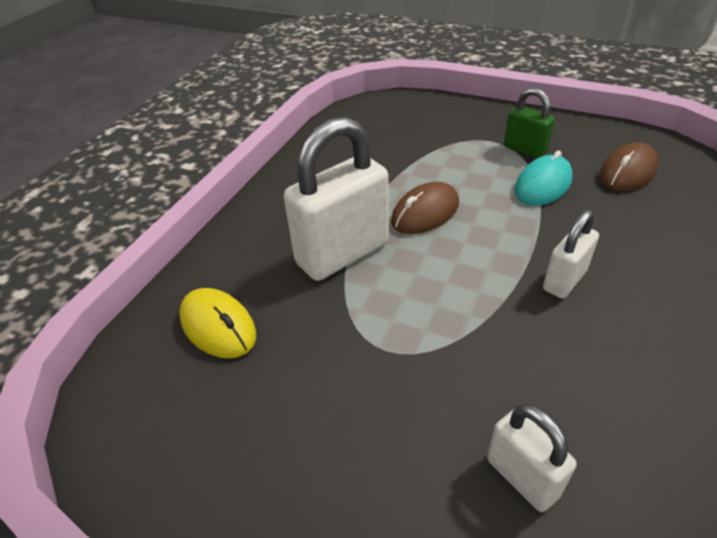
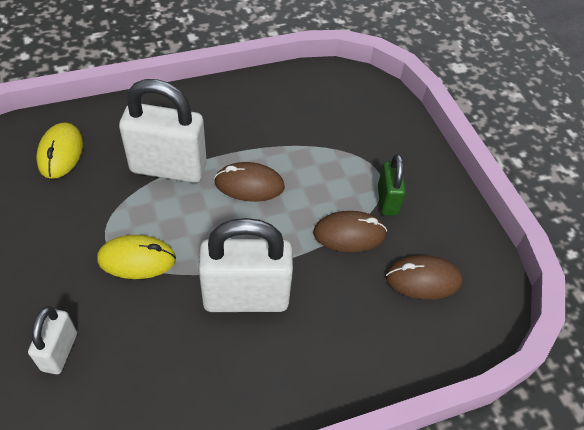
camera: 40 degrees right, 10 degrees up
turquoise mouse [514,151,573,206] -> brown mouse [313,211,387,252]
white padlock [543,210,599,298] -> white padlock [199,218,293,312], size x1.85
none -> yellow mouse [97,235,176,279]

